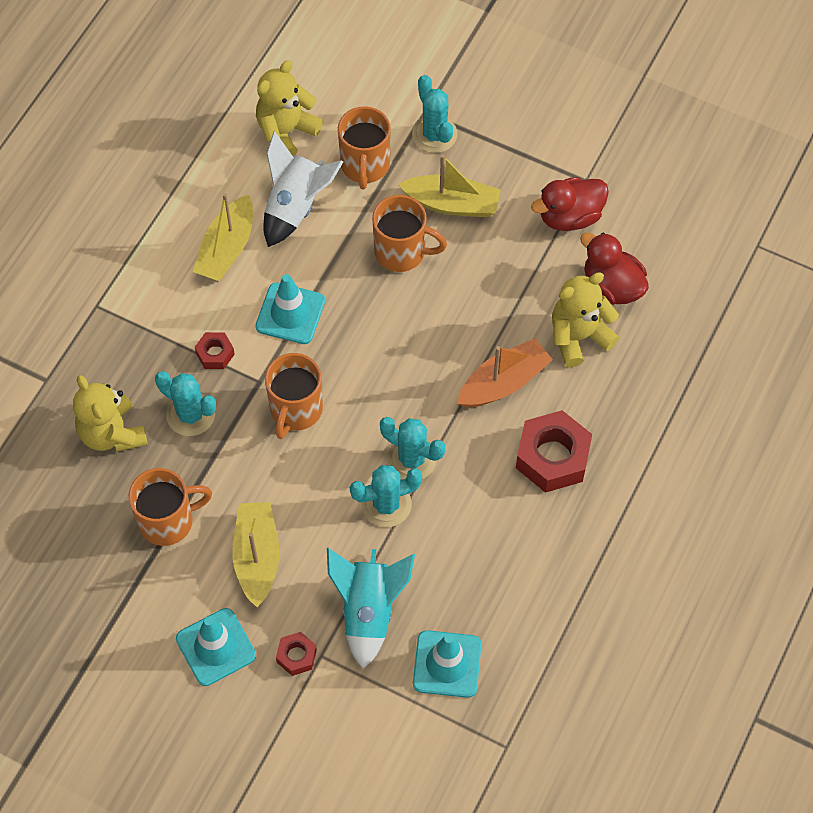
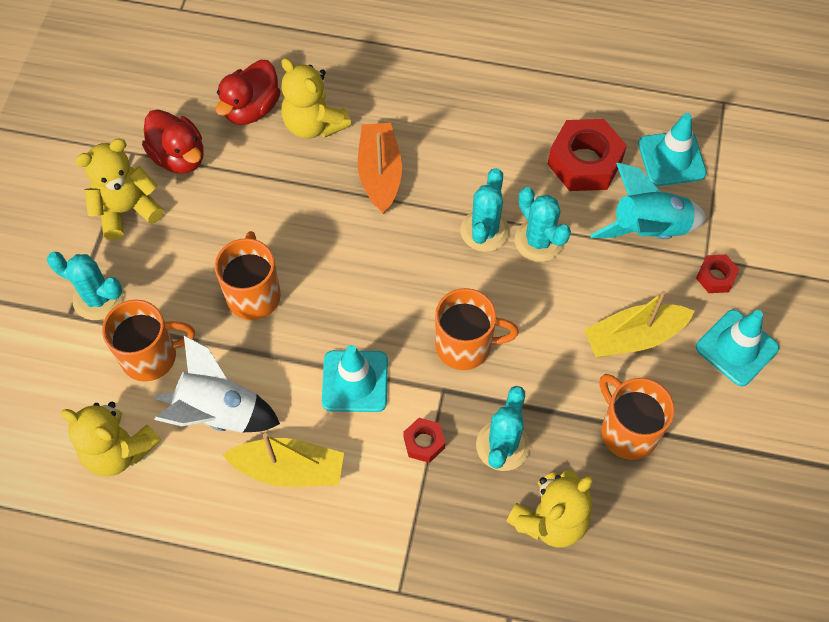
camera: 105 degrees left, 0 degrees up
yellow boat [398,154,501,217] -> none
turquoise cactus [412,75,457,153] -> turquoise cactus turned 60 degrees clockwise [47,252,123,320]
orange boat [457,338,553,407] -> orange boat turned 45 degrees clockwise [358,123,402,214]
red nut [516,410,592,493] -> red nut moved to [548,119,627,191]
none -> yellow teddy bear [75,138,164,240]

